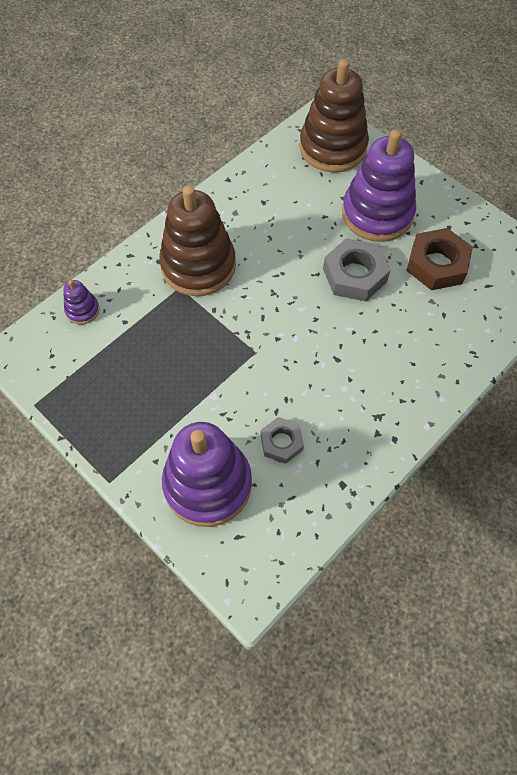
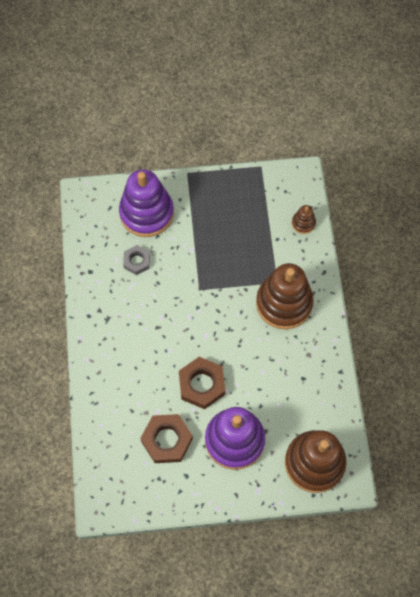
camera: 130 degrees right, 5 degrees up
purple stacking toy [63,280,100,325] -> brown stacking toy [292,205,316,234]
grey nut [323,238,390,301] -> brown nut [179,357,225,409]

